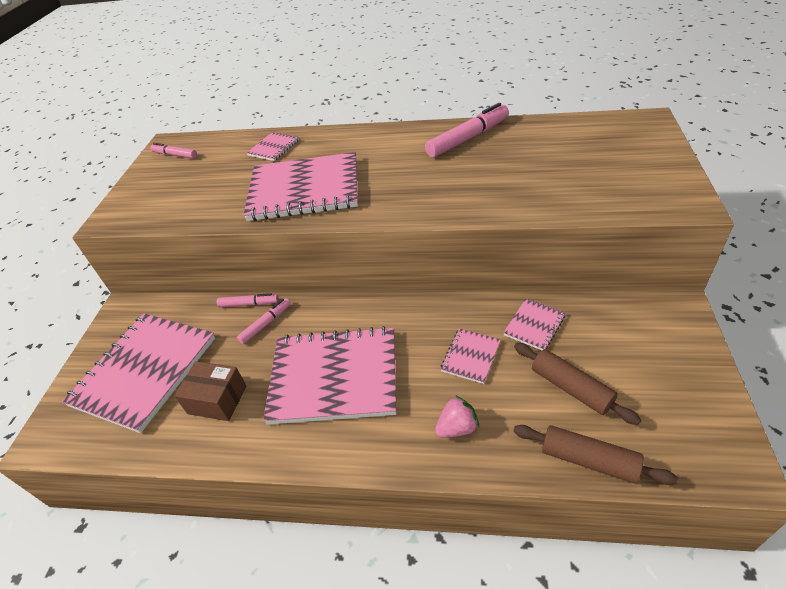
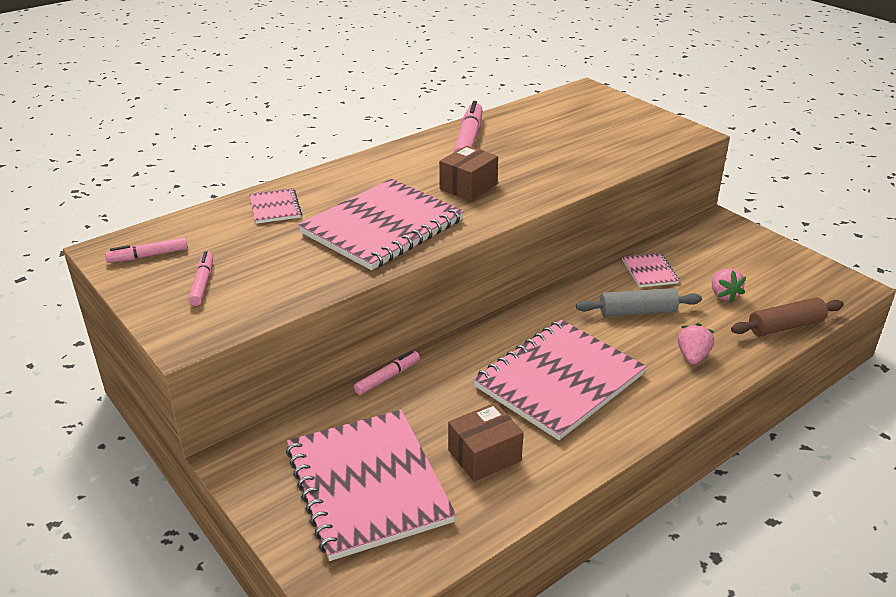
camera: 50 degrees left, 10 degrees down
pink marker [237,298,291,344] -> pink marker moved to [188,251,213,306]
pink notebook [441,328,501,384] -> grey rolling pin [576,288,702,317]
brown rolling pin [514,343,641,425] -> pink strawberry [712,269,746,302]
none -> brown box [439,146,498,201]

